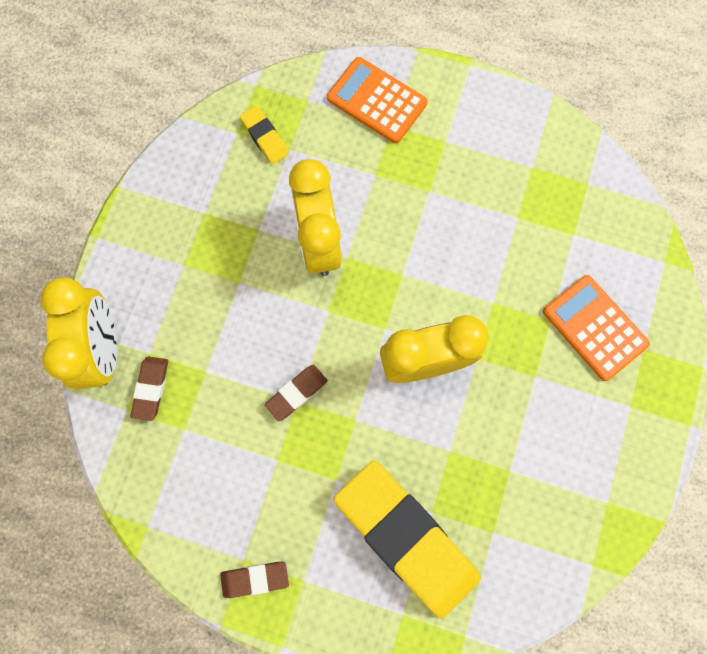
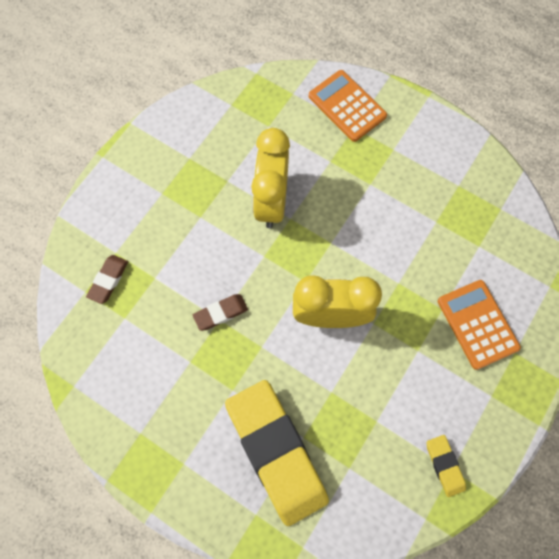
camera: 15 degrees right, 5 degrees down
yellow clock [40,277,117,389] -> none
brown eraser [220,562,289,598] -> none
yellow eraser [240,106,289,164] -> yellow eraser moved to [427,435,466,497]

